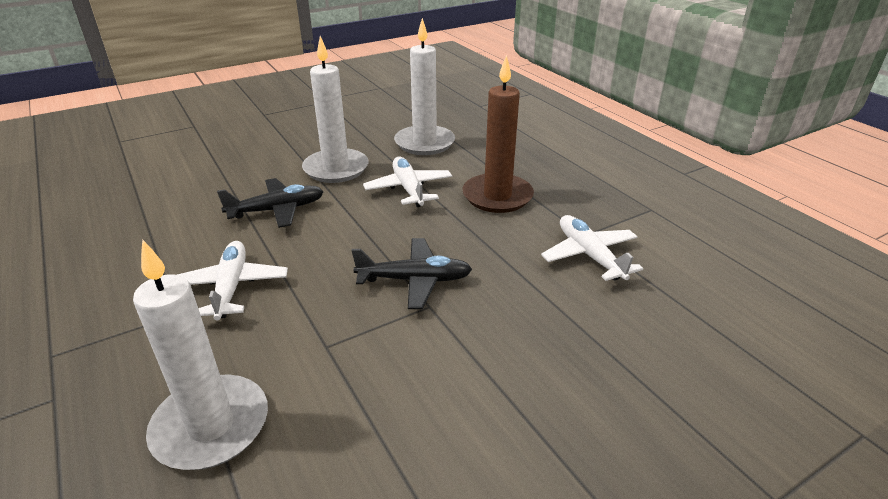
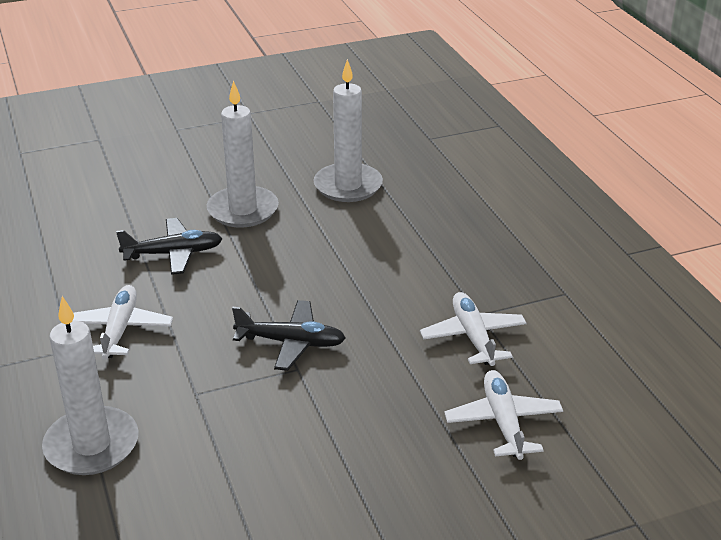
camera: 10 degrees right, 0 degrees up
white plane [363,157,452,207] -> white plane moved to [444,370,563,460]
brown candle [463,55,534,213] -> none

